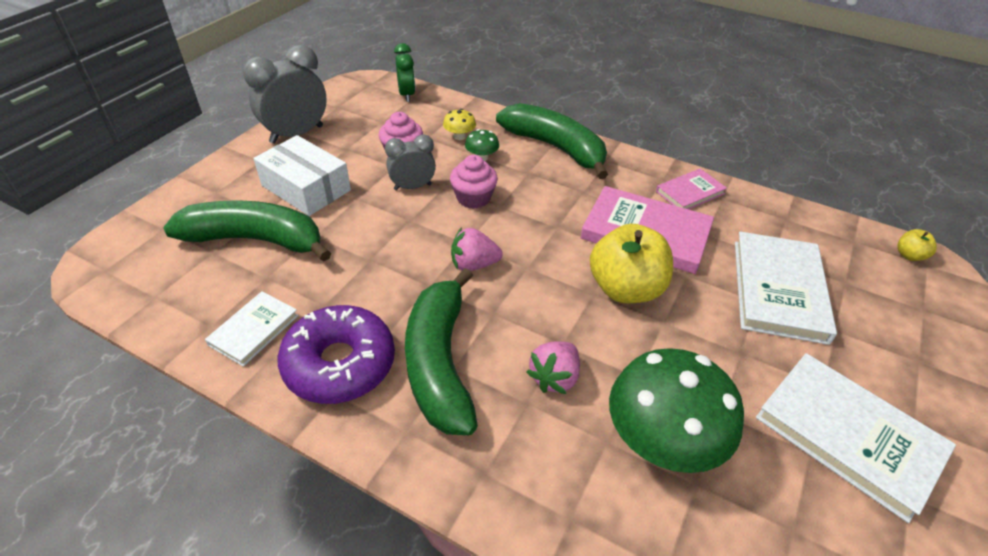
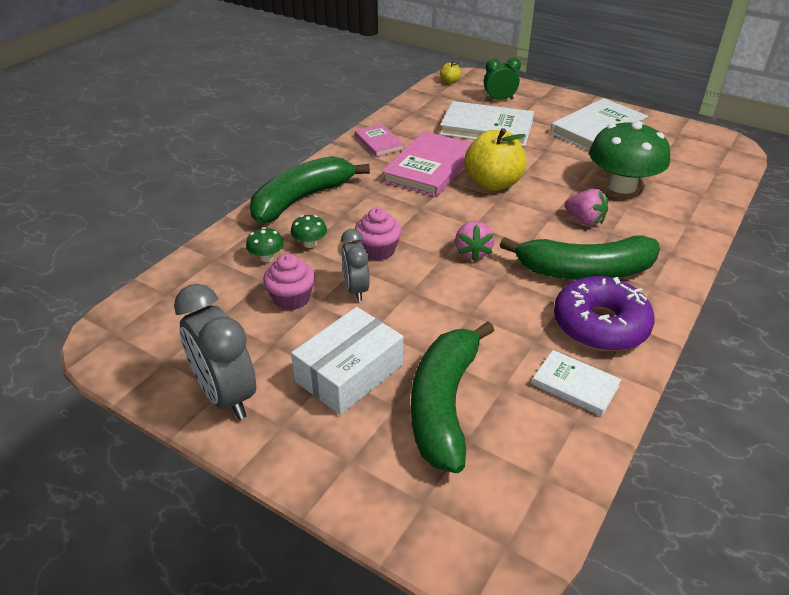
camera: 85 degrees left, 5 degrees down
green clock [394,43,415,102] -> green clock moved to [484,58,521,101]
yellow mushroom [443,109,476,140] -> green mushroom [246,227,284,262]

